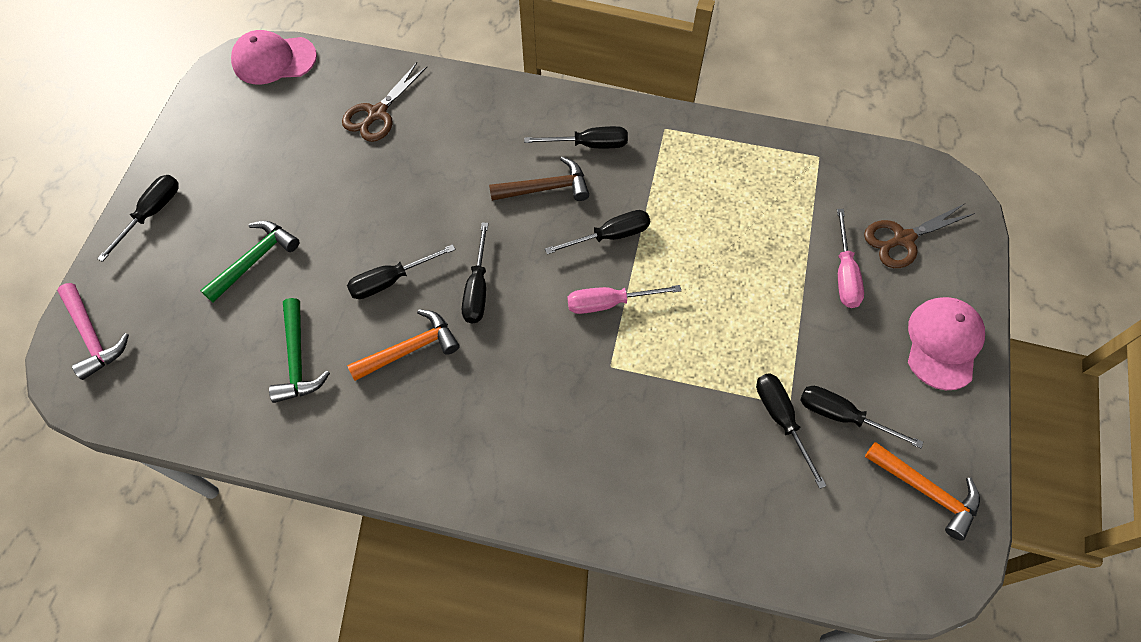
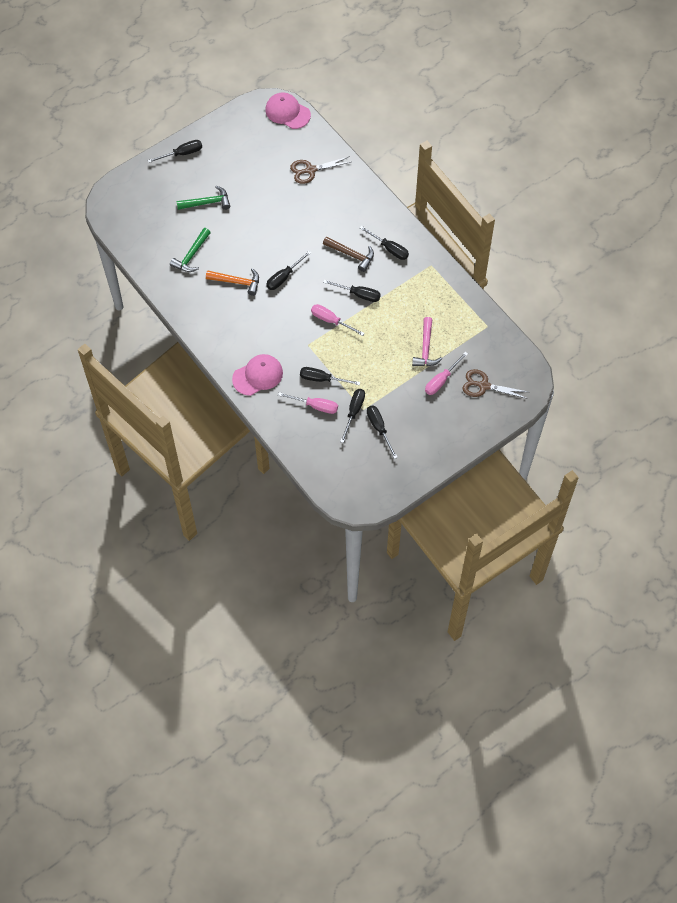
camera: 40 degrees right, 0 degrees up
pink hammer [57,283,129,380] -> pink hammer moved to [412,317,442,366]
black screwdriver [347,244,456,299] -> black screwdriver moved to [300,367,360,385]
orange hammer [865,442,980,541] -> none
pink cap [908,297,985,390] -> pink cap moved to [232,354,283,396]
none -> pink screwdriver [278,392,338,414]

